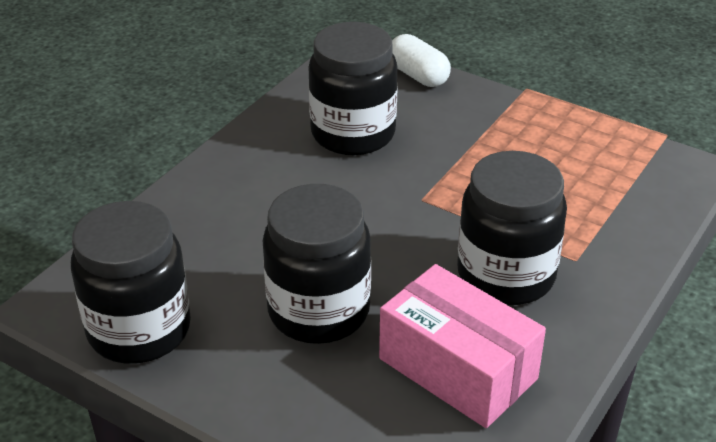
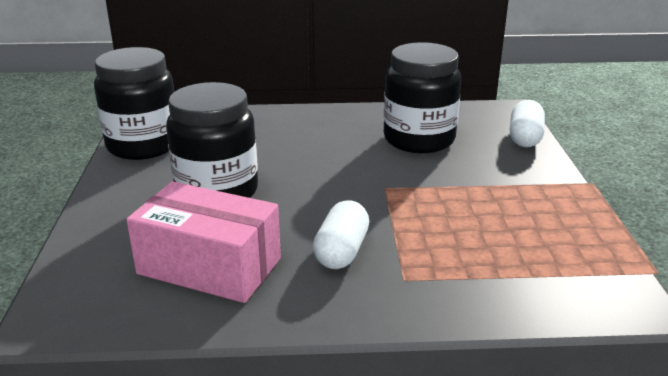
camera: 55 degrees right, 10 degrees down
pink box [379,264,546,428] -> pink box turned 75 degrees counterclockwise [126,181,281,303]
black jar [457,151,567,305] -> white capsule [313,200,369,269]

